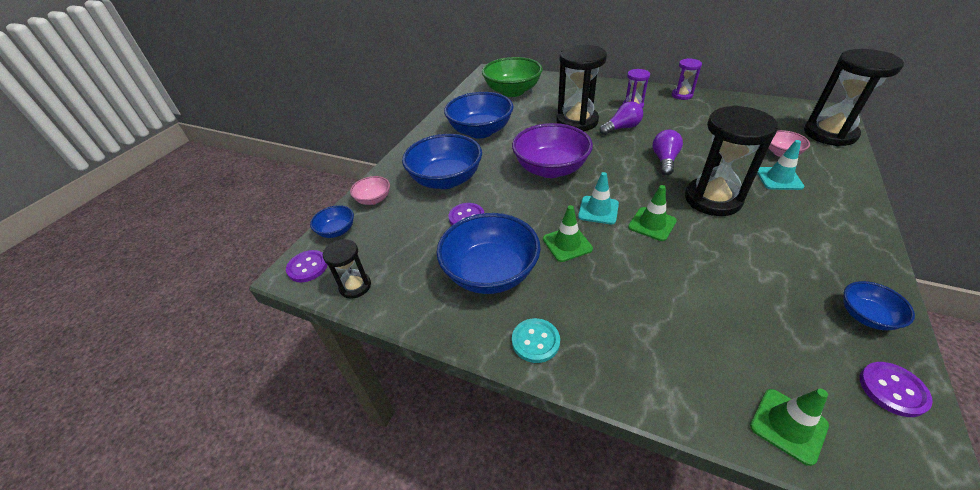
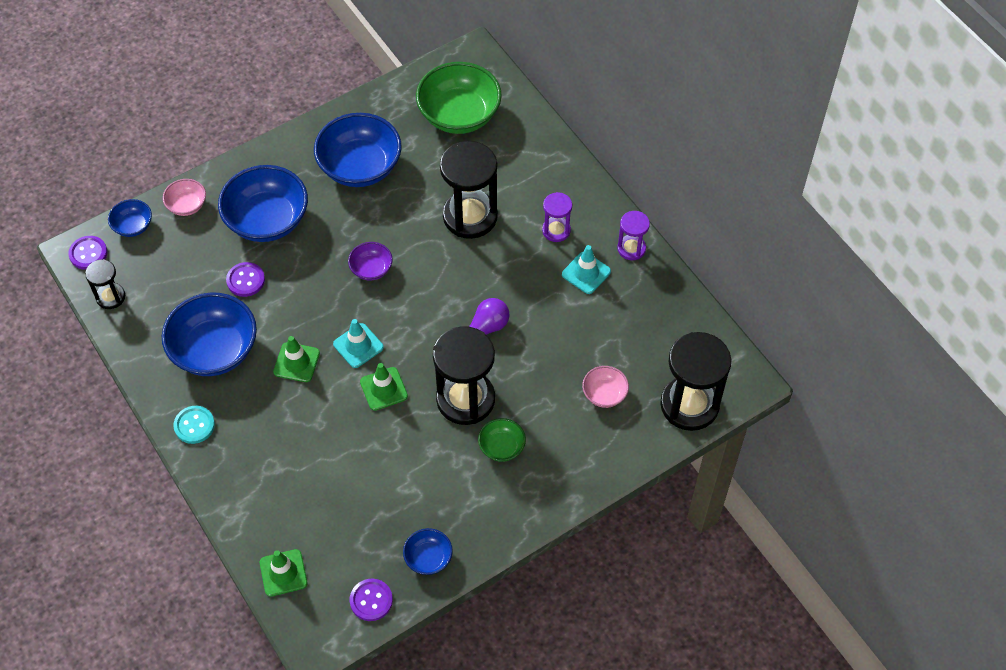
camera: 30 degrees right, 15 degrees up
purple bowl [512,123,593,178] -> purple bowl [348,242,393,281], size x0.49
purple light bulb [600,101,643,135] -> none
turquoise traffic cone [757,140,804,190] -> turquoise traffic cone moved to [562,245,611,294]
none -> green bowl [478,418,526,462]

